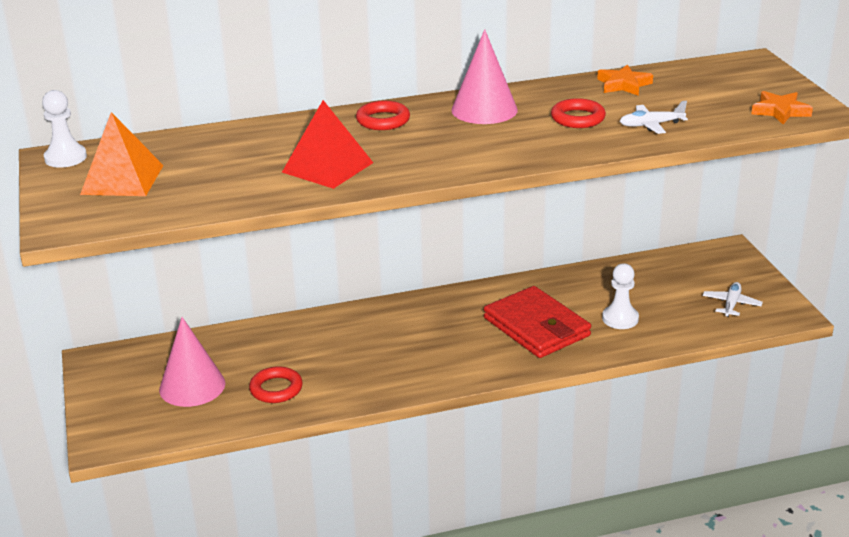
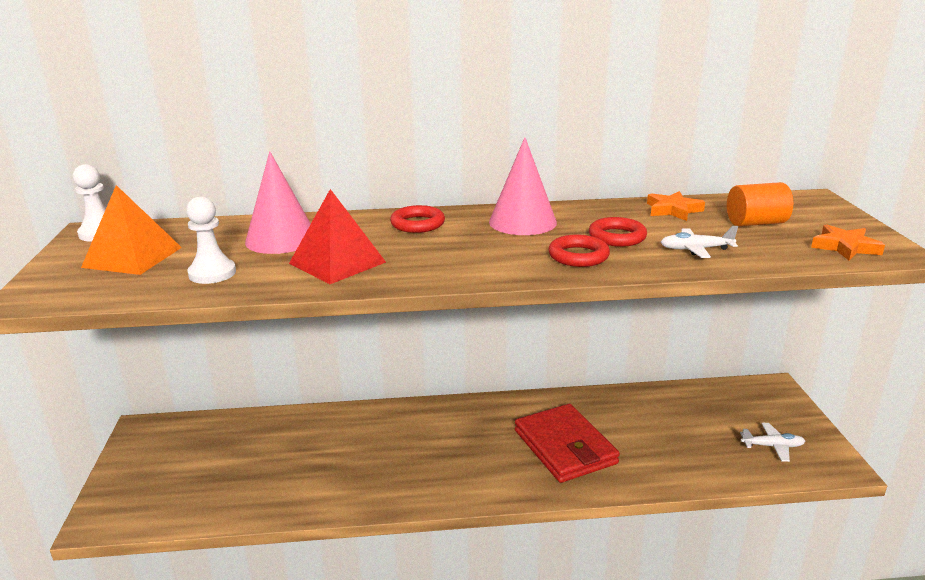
camera: 10 degrees right, 5 degrees down
pink cone [159,317,225,407] -> pink cone moved to [245,151,311,254]
red ring [249,366,303,403] -> red ring moved to [548,235,610,267]
white pawn [602,263,639,329] -> white pawn moved to [186,196,236,284]
white plane [703,282,763,317] -> white plane turned 60 degrees clockwise [740,423,805,462]
none -> orange cylinder [727,182,793,227]

